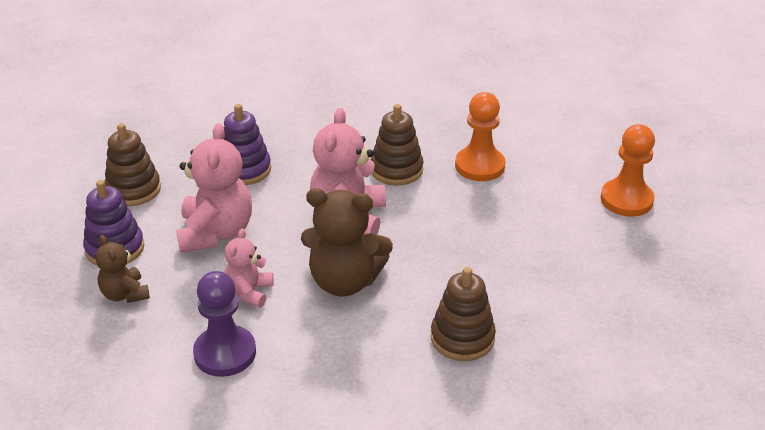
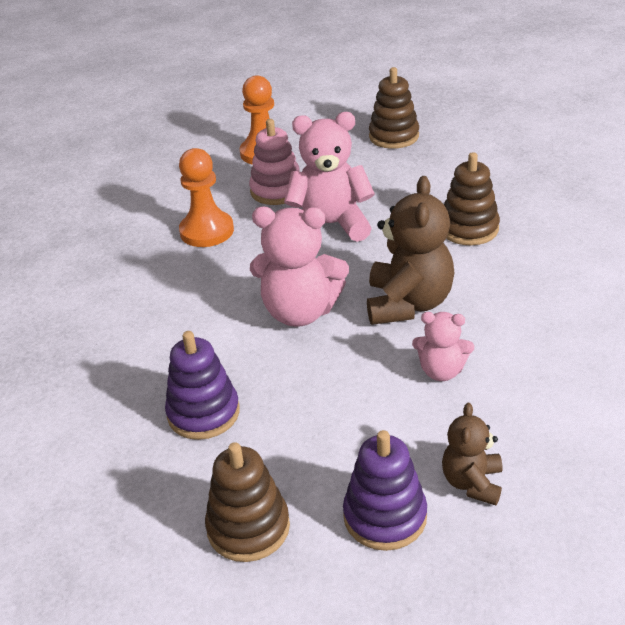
camera: 90 degrees left, 0 degrees up
brown teddy bear [95,235,150,303] -> brown teddy bear turned 135 degrees clockwise [442,403,502,505]
pink teddy bear [176,123,252,253] -> pink teddy bear moved to [284,112,375,242]
purple pawn [193,271,256,377] -> none
brown stacking toy [371,104,423,186] -> brown stacking toy moved to [369,67,419,149]
none -> pink stacking toy [249,119,300,205]

